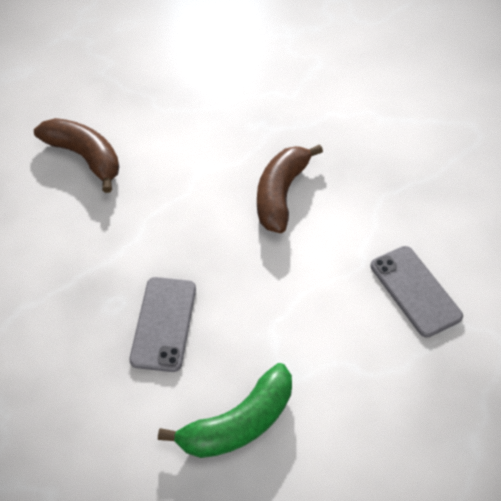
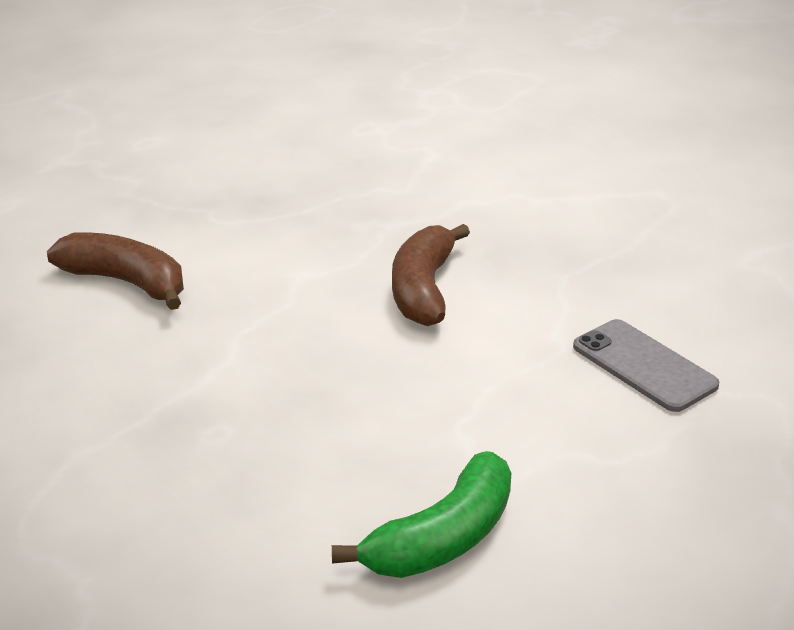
camera: 10 degrees left, 20 degrees down
grey phone [129,277,196,372] -> none

